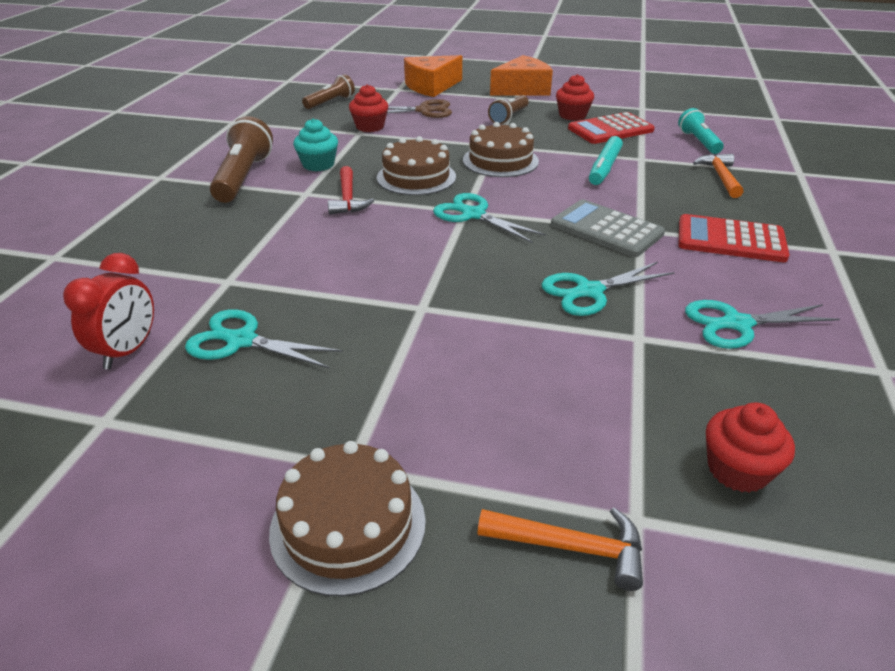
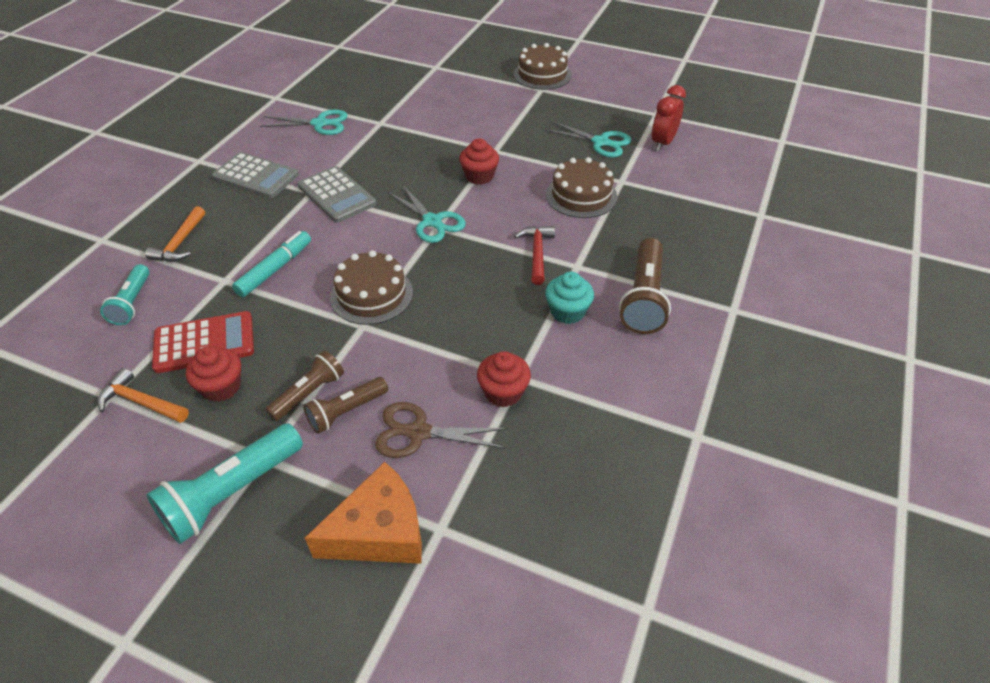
camera: 170 degrees left, 10 degrees up
brown flashlight [302,74,355,109] -> brown flashlight moved to [303,377,388,434]
brown cake [377,136,456,195] -> brown cake moved to [546,157,617,218]
orange hammer [477,508,643,591] -> orange hammer moved to [97,368,189,423]
orange cheese [490,55,553,96] -> turquoise flashlight [147,423,303,544]
turquoise scissors [542,262,675,316] -> none
red calculator [679,214,789,262] -> grey calculator [212,152,299,198]
red cupcake [706,403,795,493] -> red cupcake moved to [459,138,499,185]

